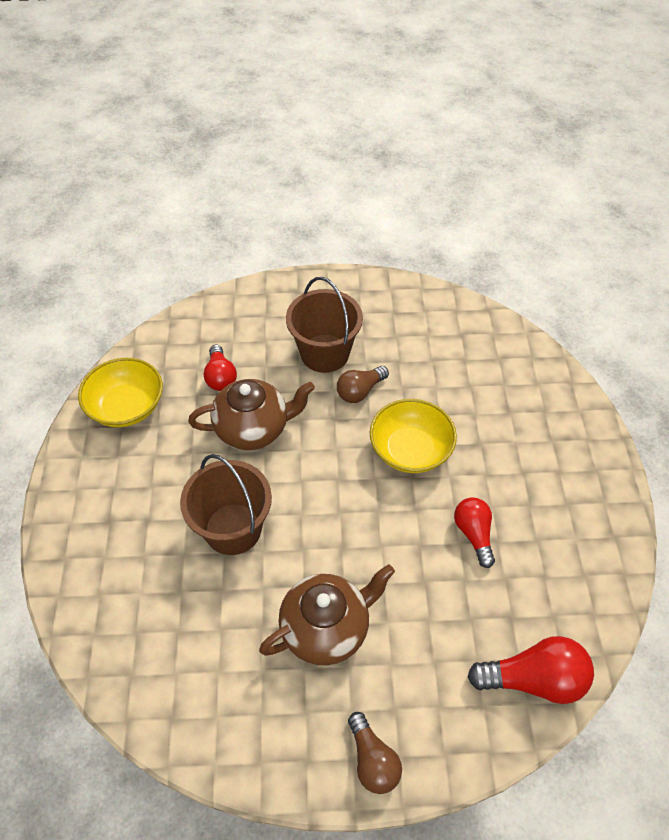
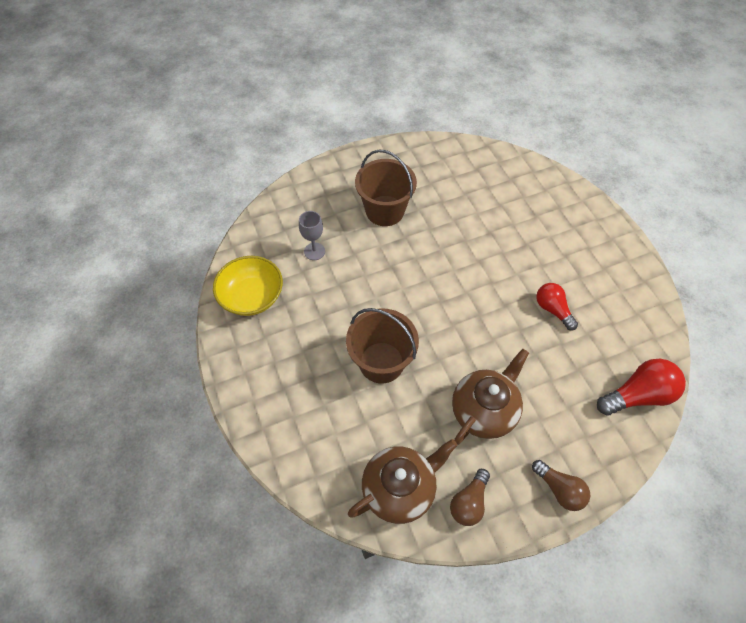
camera: 20 degrees left, 5 degrees up
brown teapot [188,379,315,450] -> brown teapot moved to [348,439,457,524]
red light bulb [203,345,237,391] -> grey goblet [299,211,325,260]
brown light bulb [337,366,389,403] -> brown light bulb moved to [450,469,490,526]
yellow bowl [370,399,457,473] -> none

